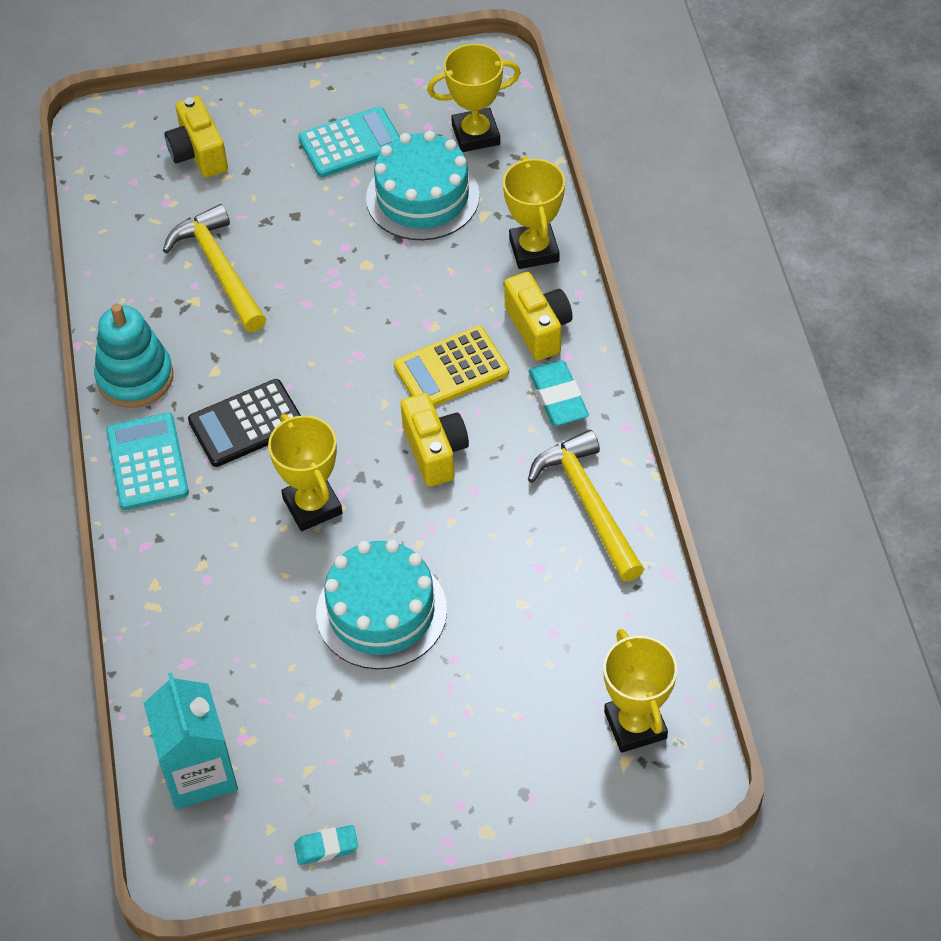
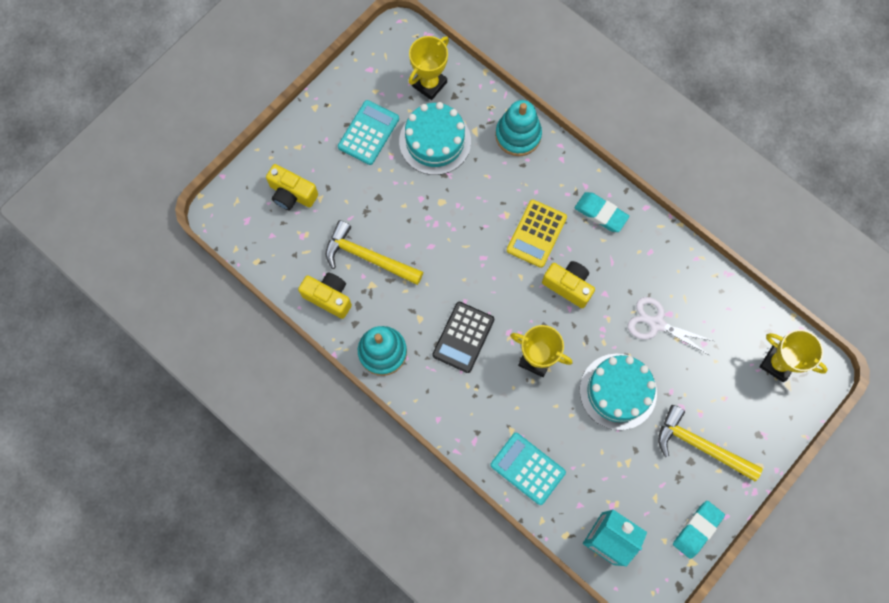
camera: 40 degrees left, 20 degrees up
turquoise calculator [106,413,189,510] -> turquoise calculator moved to [490,433,566,505]
turquoise eraser [294,825,358,865] -> turquoise eraser [673,501,725,559], size x1.58
yellow trophy [503,156,565,269] -> turquoise stacking toy [495,100,542,156]
yellow camera [504,272,572,361] -> yellow camera moved to [298,272,352,319]
yellow hammer [528,430,644,581] -> yellow hammer moved to [658,405,763,482]
none -> white scissors [628,297,714,355]

